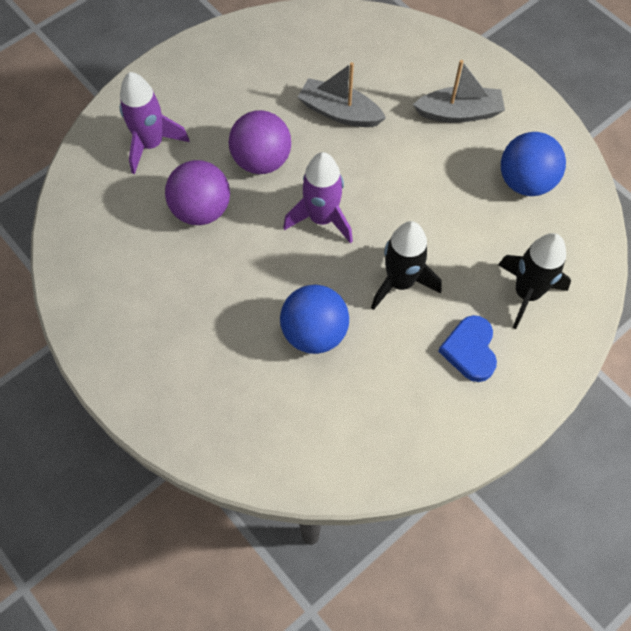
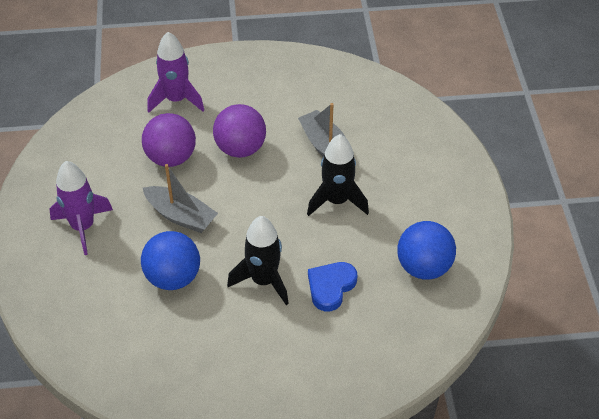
camera: 35 degrees right, 15 degrees down
purple rocket [283,152,353,243] -> purple rocket moved to [50,161,113,255]
grey boat [413,60,505,123] -> grey boat moved to [143,164,218,233]
blue heart [438,315,497,382] -> blue heart moved to [308,262,357,311]
black rocket [498,233,571,329] -> black rocket moved to [307,134,369,216]

